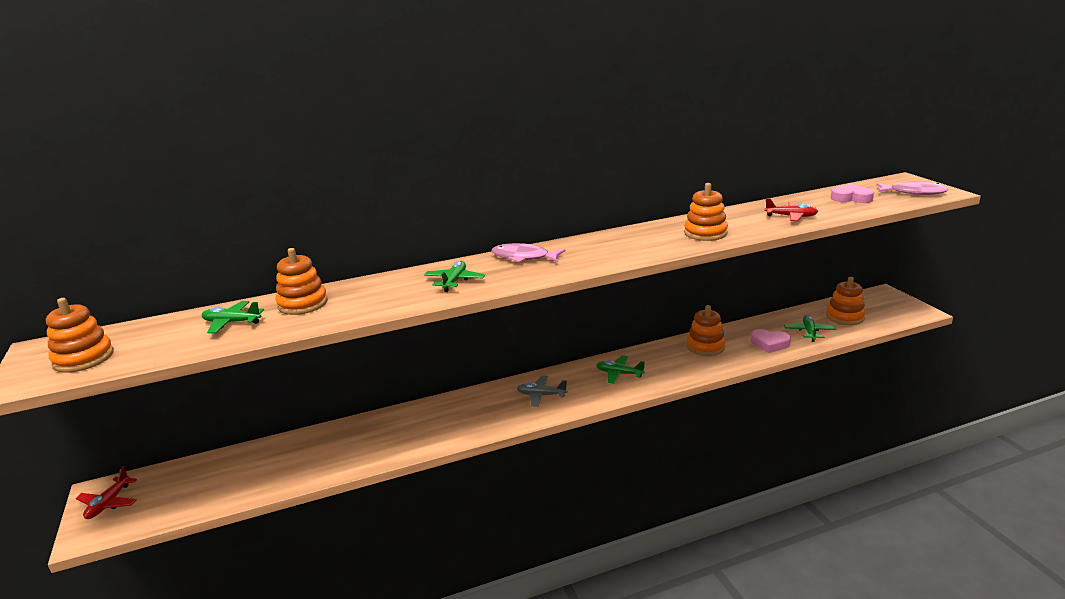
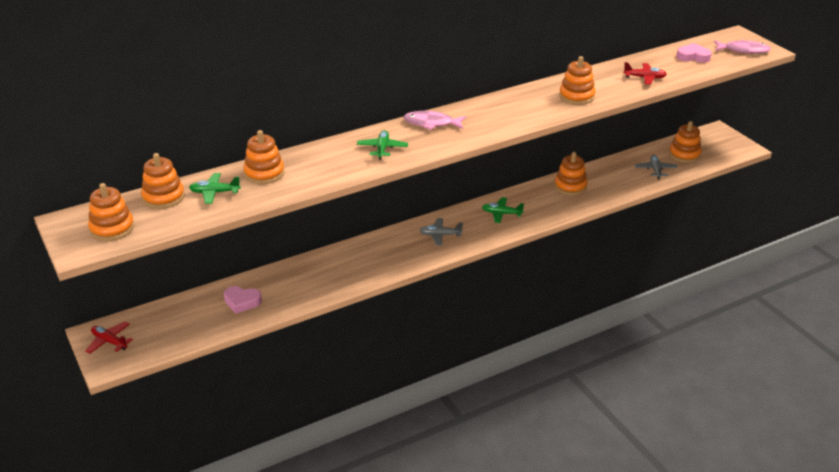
camera: 10 degrees left, 10 degrees up
red plane [76,466,137,519] -> red plane turned 120 degrees clockwise [85,321,133,354]
pink heart [751,329,791,353] -> pink heart moved to [224,286,262,314]
green plane [784,315,836,342] -> grey plane [635,155,678,180]
none -> orange stacking toy [141,153,185,209]

